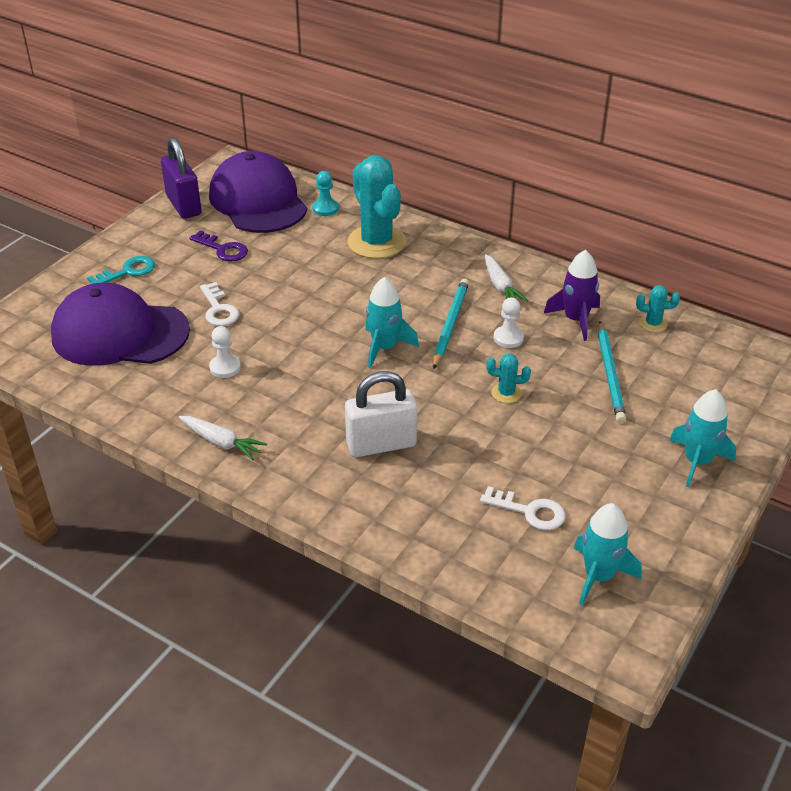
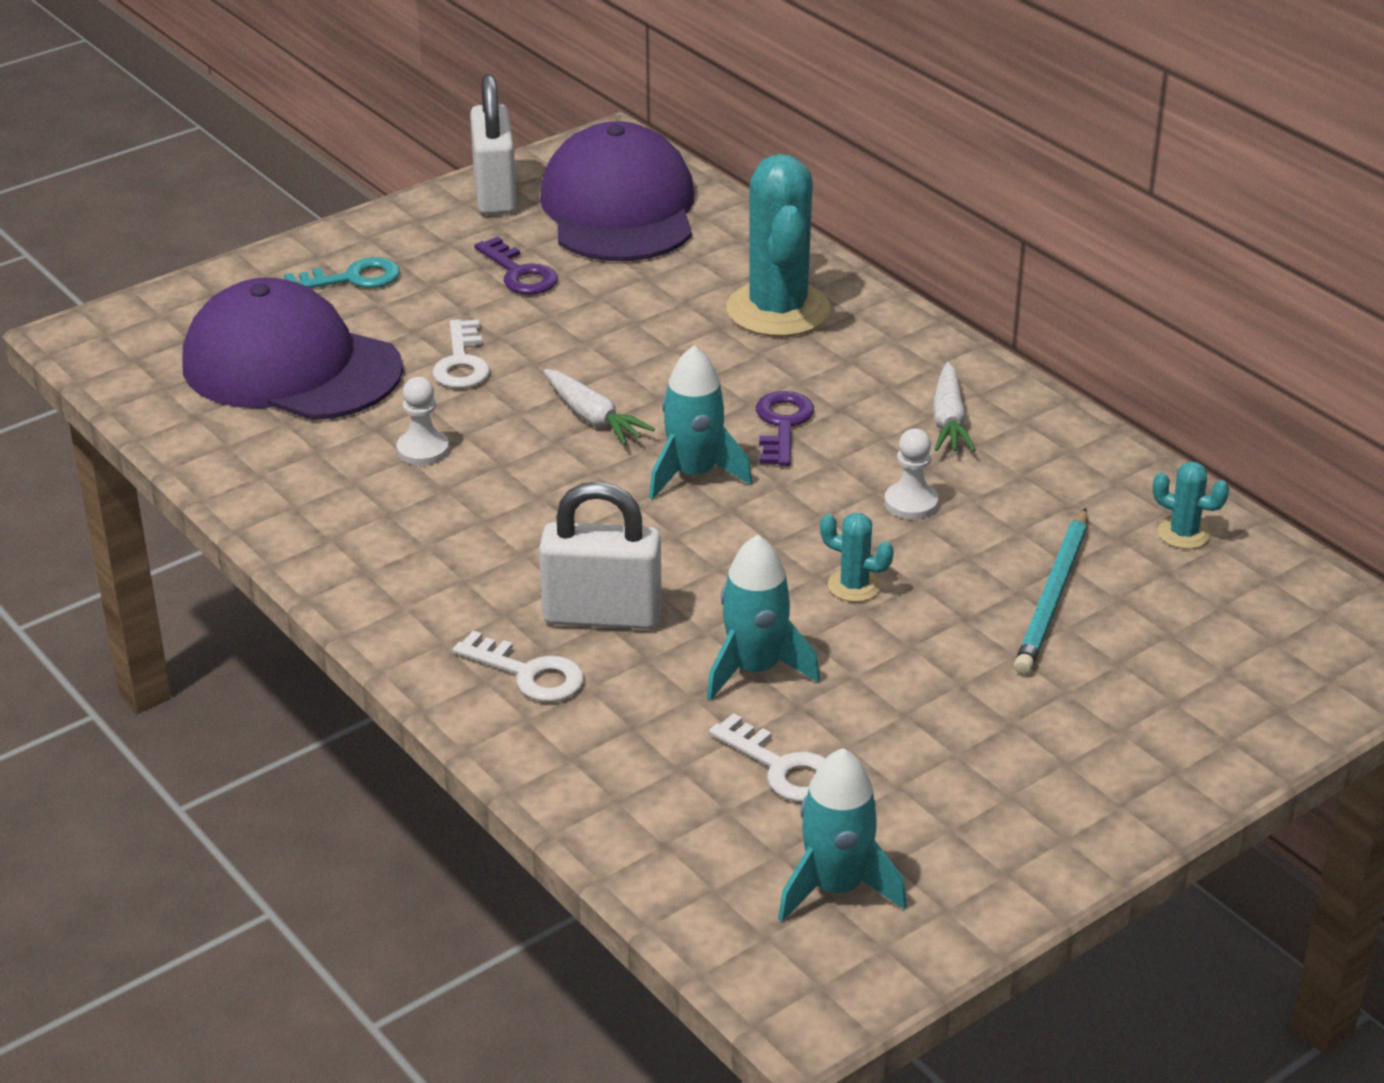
camera: 20 degrees right, 5 degrees down
purple padlock [161,137,202,219] -> white padlock [470,74,517,215]
white carrot [179,416,267,460] -> white carrot moved to [544,369,655,445]
turquoise pawn [312,171,339,216] -> none
turquoise pencil [433,279,469,369] -> none
purple rocket [544,250,600,341] -> none
turquoise rocket [669,389,736,487] -> turquoise rocket moved to [706,535,820,701]
none -> white key [453,631,584,702]
none -> purple key [756,391,814,466]

